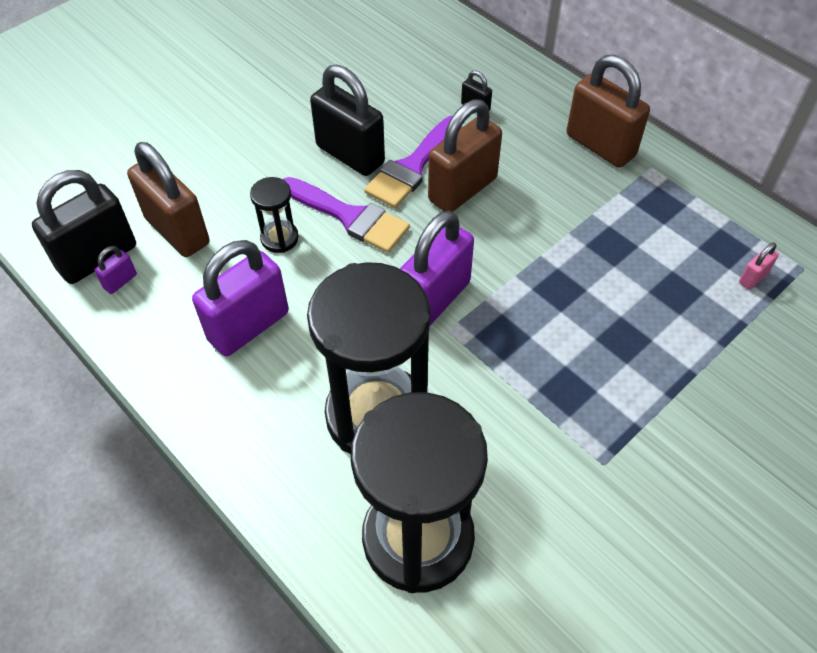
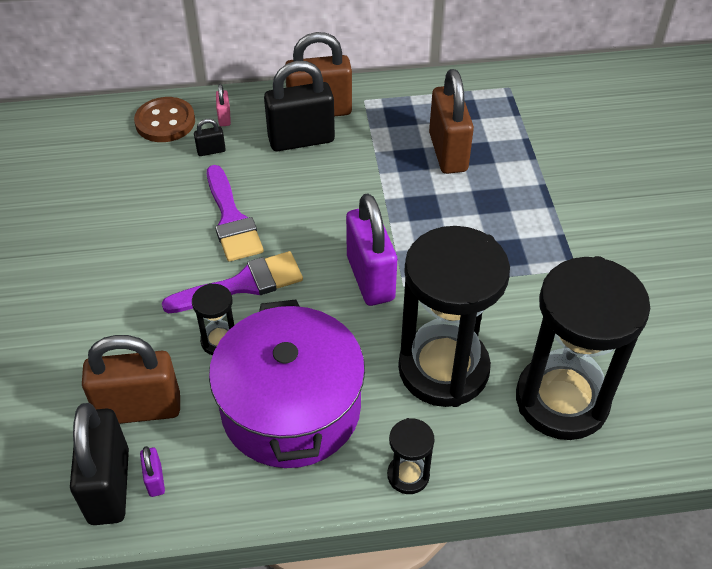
camera: 55 degrees left, 5 degrees down
purple padlock [192,240,289,356] -> purple pot [209,299,365,468]
black padlock [310,65,385,176] -> black padlock moved to [264,61,335,151]
brown padlock [428,99,502,212] -> brown padlock moved to [429,69,474,174]
pink padlock [739,243,779,290] -> pink padlock moved to [216,84,231,126]
none -> brown button [134,97,195,142]
none -> black hourglass [387,418,435,494]

